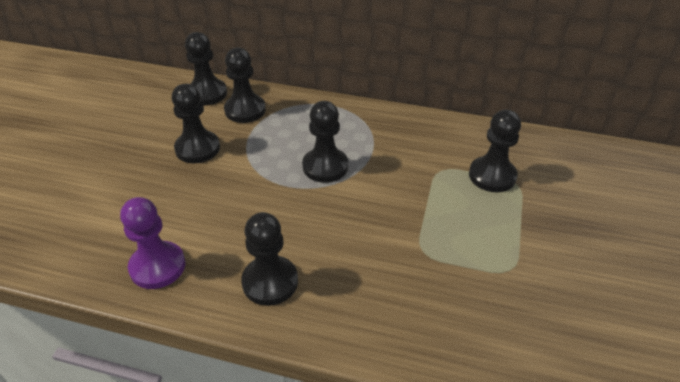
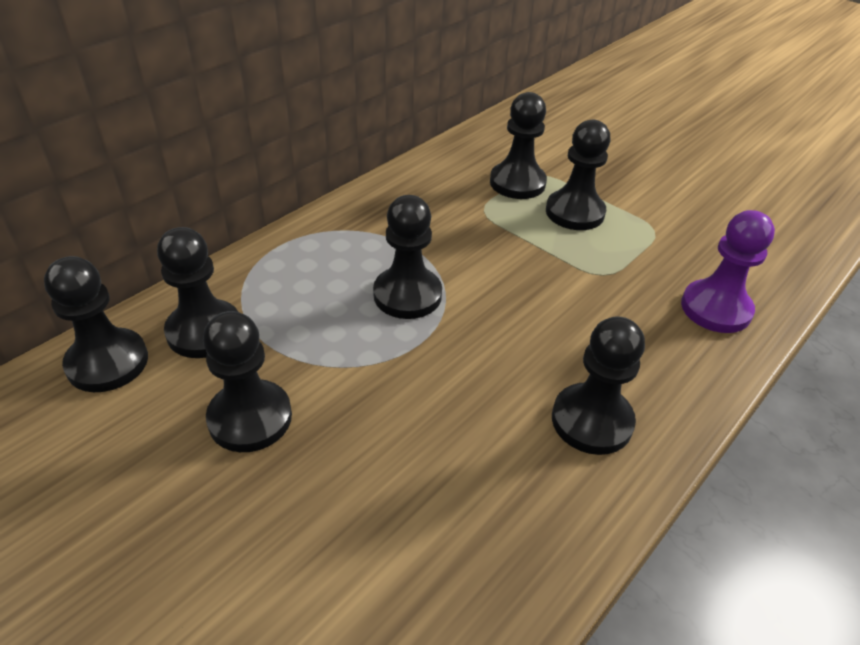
camera: 65 degrees left, 0 degrees up
purple pawn [120,197,185,289] -> purple pawn moved to [681,210,775,333]
none -> black pawn [546,120,611,230]

